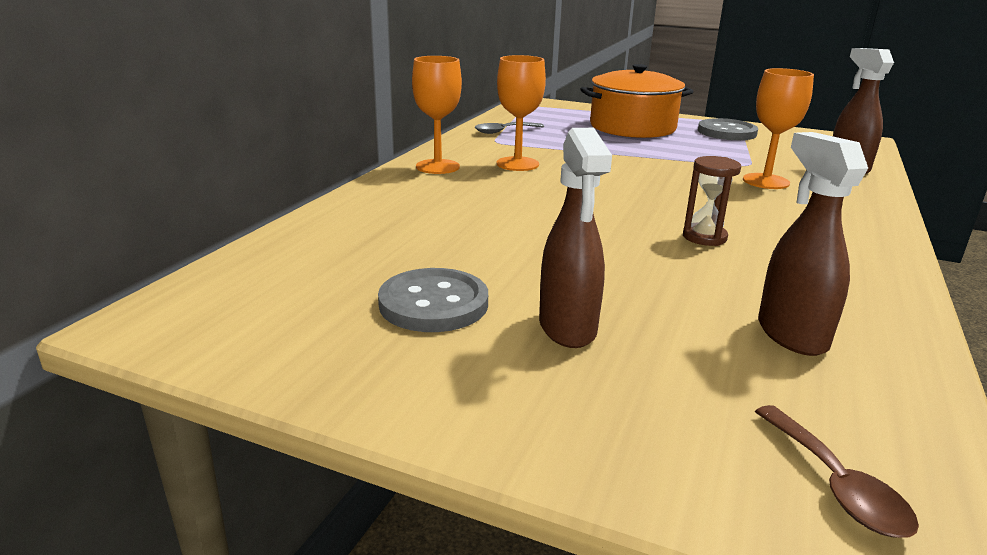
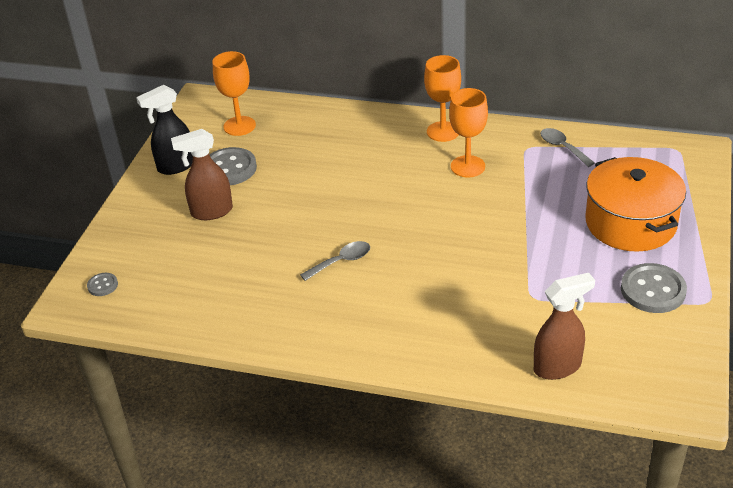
camera: 85 degrees right, 15 degrees up
brown hourglass [683,156,741,246] -> grey spoon [300,241,370,281]
orange goblet [743,68,814,189] -> orange goblet moved to [213,51,256,136]
brown spoon [755,405,919,538] -> grey button [87,273,118,296]
brown spray bottle [758,132,868,356] -> none
none -> black spray bottle [136,85,193,175]

